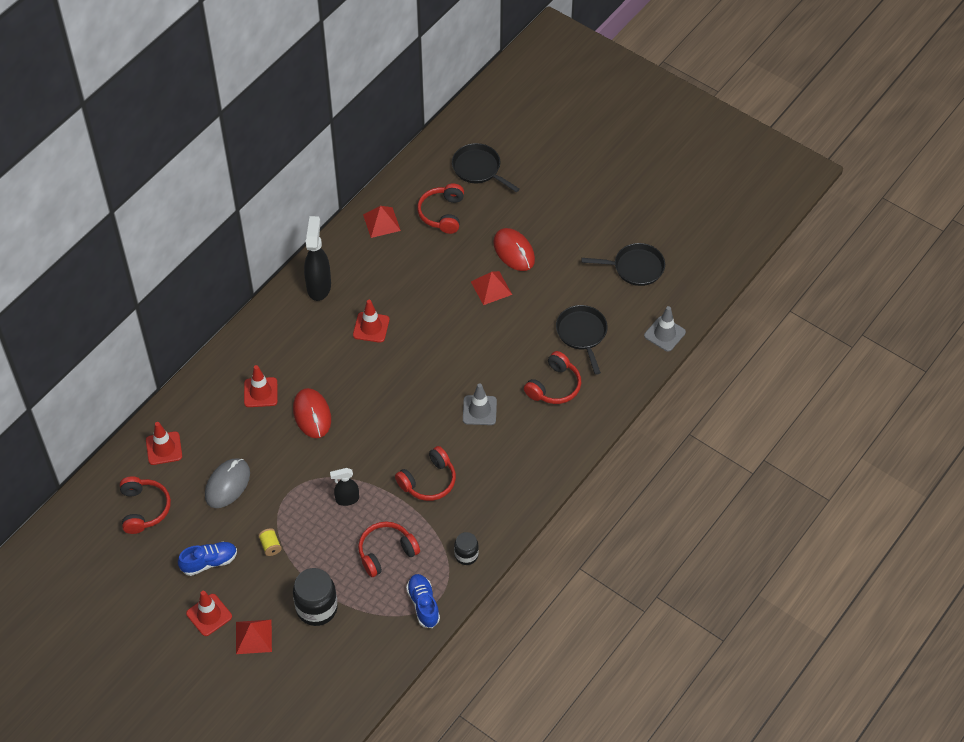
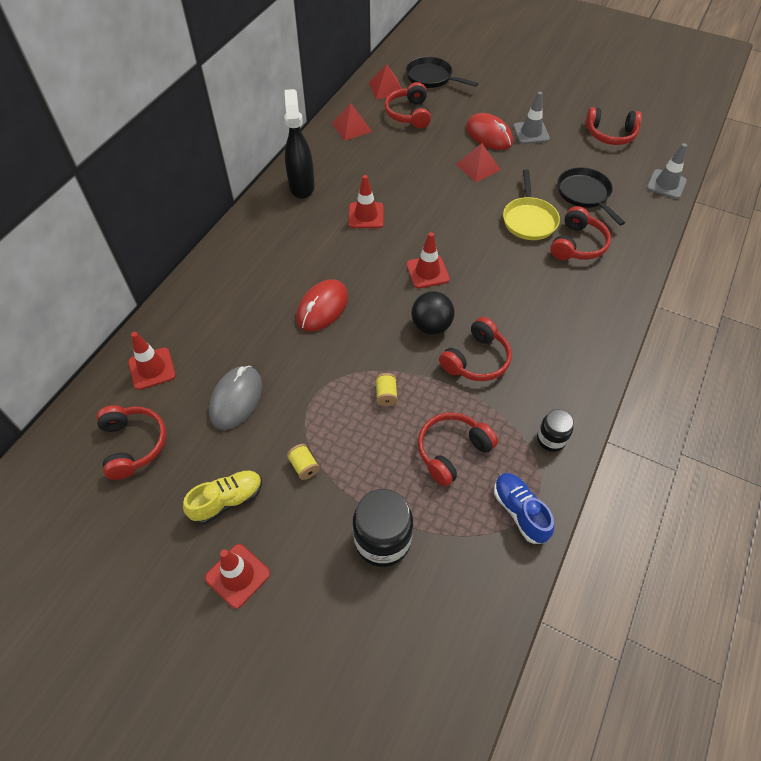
camera: 10 degrees left, 0 degrees up
blue shoe [178,542,237,576] -> yellow shoe [183,471,262,524]
red pyramid [236,620,272,654] -> red pyramid moved to [369,64,402,99]
red traffic cone [244,365,278,407] -> red traffic cone moved to [406,232,450,288]
red mouse [293,388,331,438] -> red mouse turned 60 degrees clockwise [296,279,348,331]
black spray bottle [330,468,359,506] -> yellow spool [375,373,398,406]
grey traffic cone [463,383,497,425] -> grey traffic cone moved to [513,92,550,144]
black pan [581,243,665,286] -> red headphones [585,107,642,145]
none -> black ball [411,291,454,335]
none -> yellow pan [503,169,560,240]

